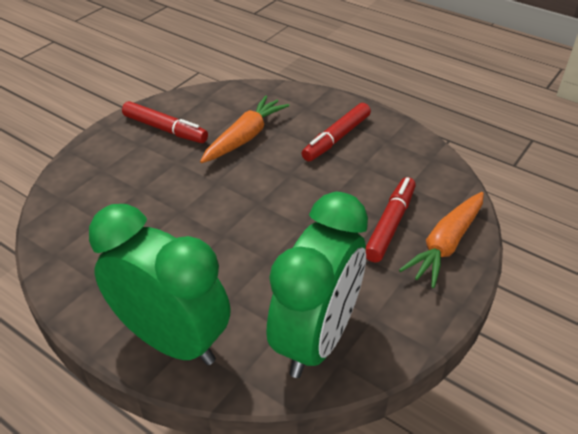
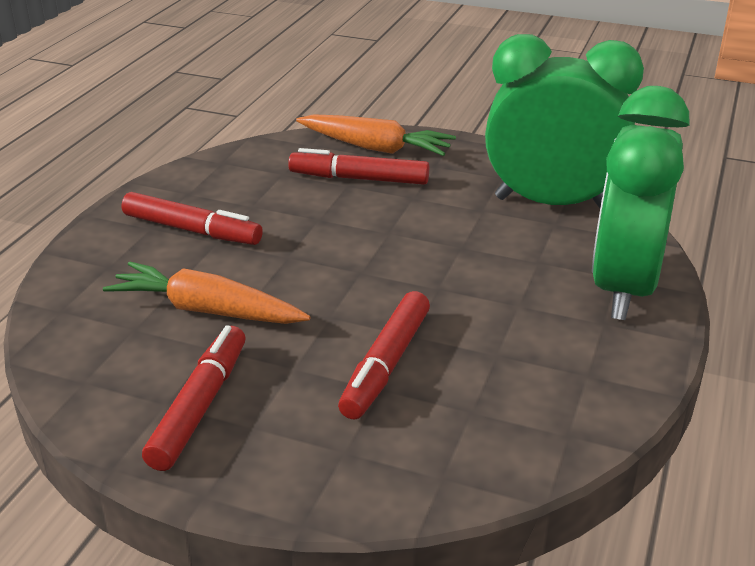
camera: 105 degrees left, 10 degrees down
none -> red marker [338,291,430,420]

